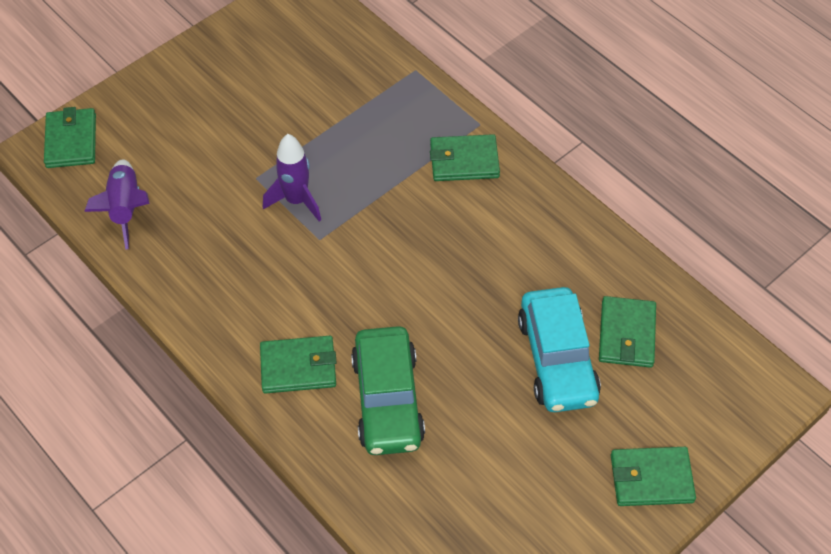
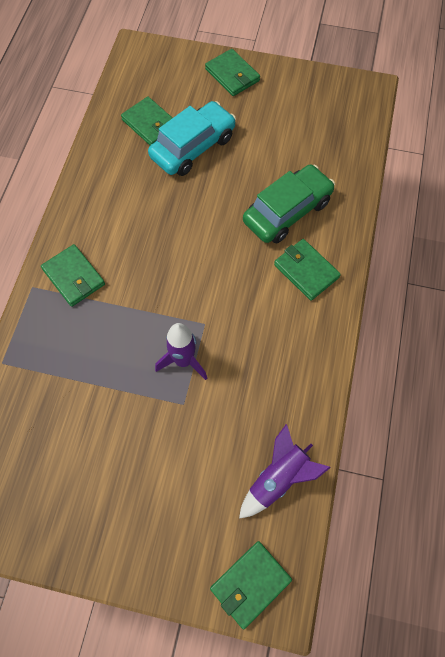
camera: 125 degrees left, 10 degrees up
green wallet [599,296,656,368] -> green wallet turned 75 degrees clockwise [121,96,172,145]

